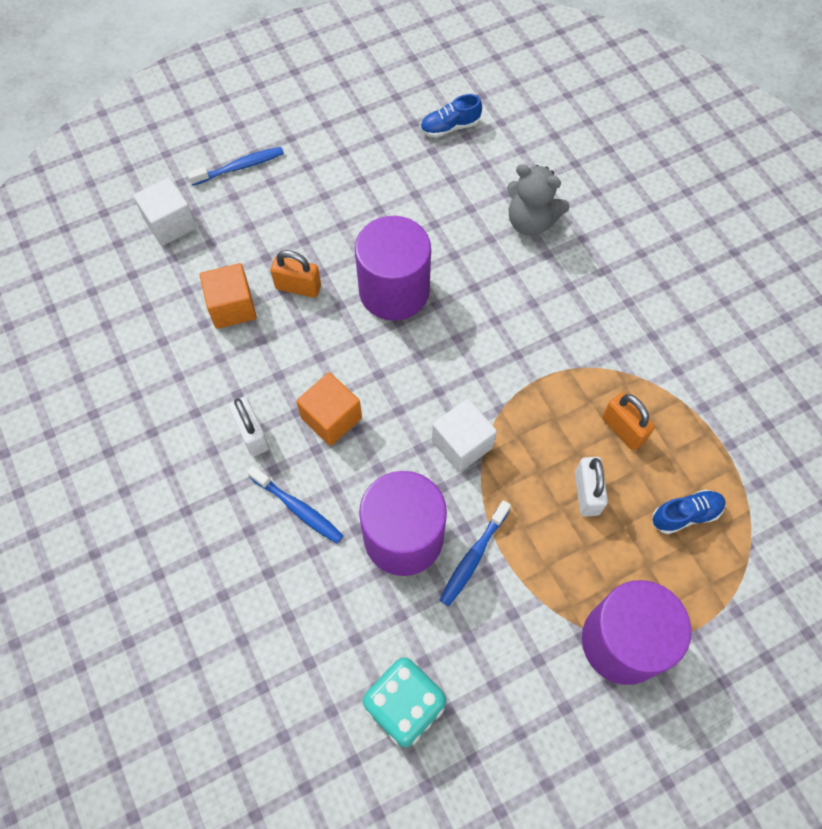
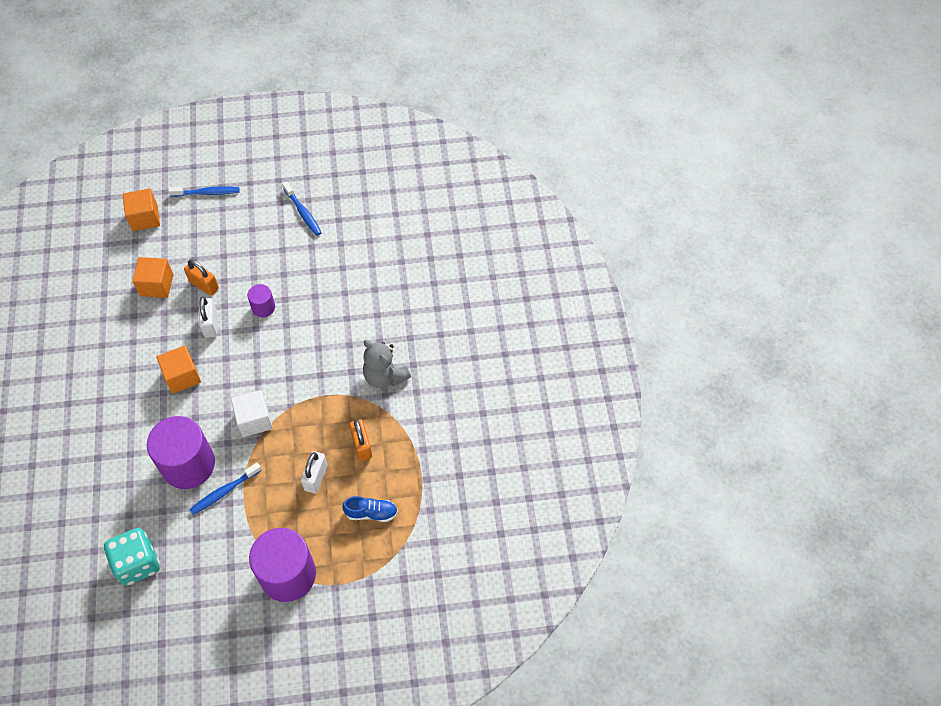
camera: 20 degrees right, 5 degrees down
white cube [133,177,197,246] -> orange cube [123,188,160,231]
white padlock [229,397,269,456] -> white padlock moved to [199,297,217,338]
blue toothbrush [247,466,344,543] -> blue toothbrush moved to [282,182,322,236]
purple cylinder [355,216,431,321] -> purple cylinder [247,284,275,317], size x0.47
blue shoe [420,94,482,138] -> none
grey teddy bear [507,164,570,236] -> grey teddy bear moved to [363,340,411,388]

